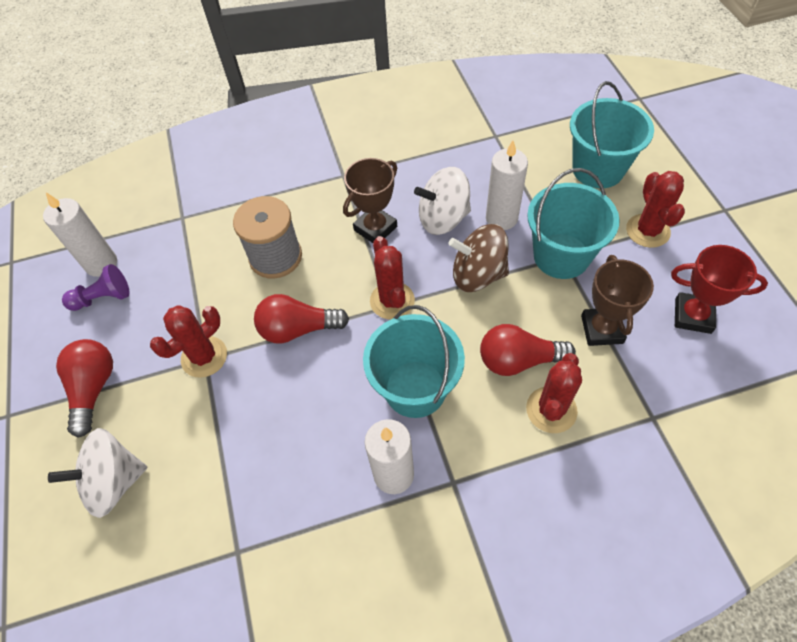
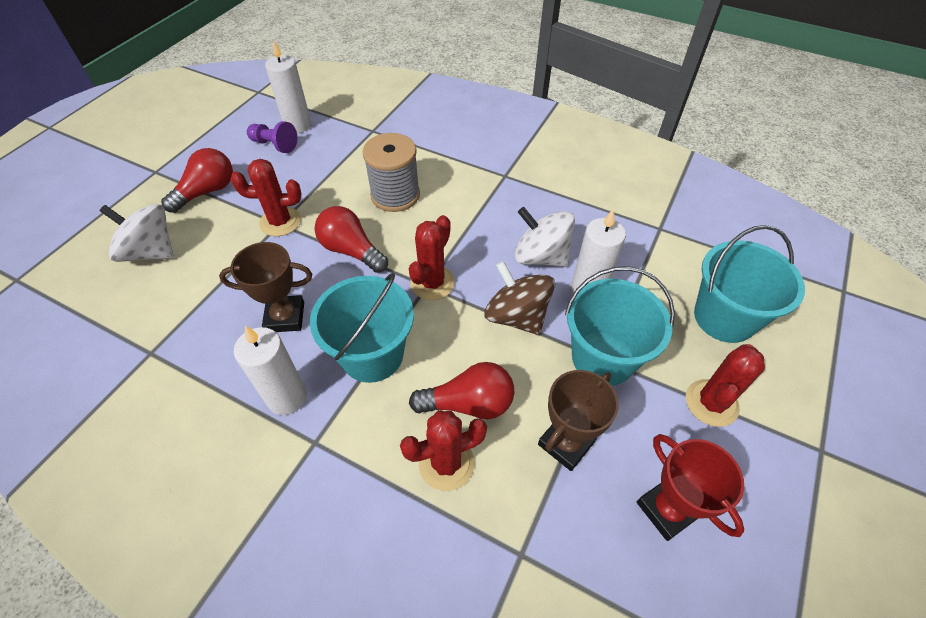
camera: 40 degrees right, 5 degrees down
brown trophy [343,158,397,243] -> brown trophy moved to [219,242,312,332]
red light bulb [480,324,576,376] -> red light bulb turned 135 degrees clockwise [409,362,514,419]

